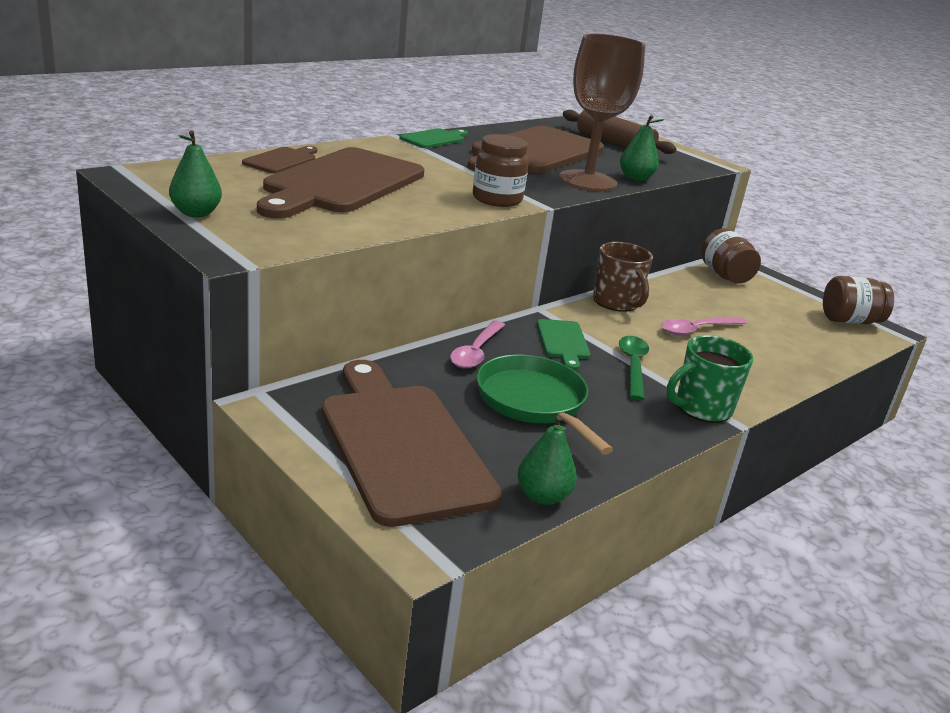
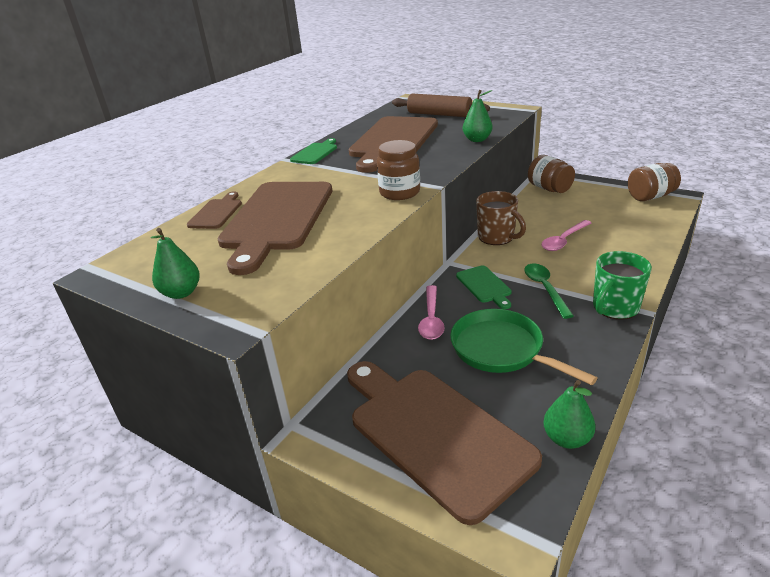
camera: 10 degrees left, 5 degrees up
brown goblet [559,34,645,191] -> none

